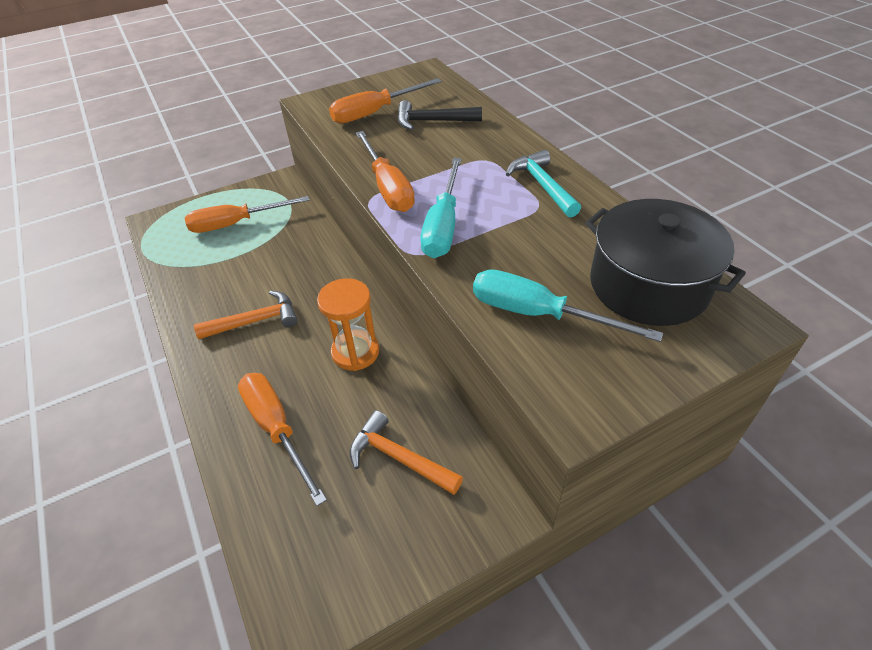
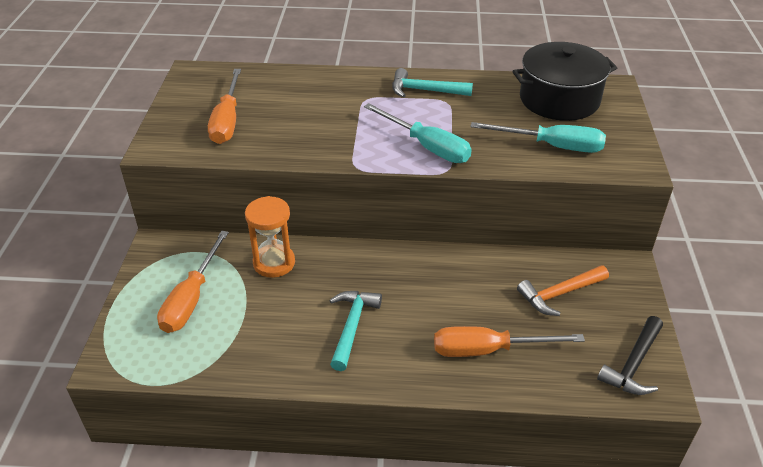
camera: 60 degrees left, 5 degrees down
orange hammer [194,290,297,339] -> turquoise hammer [329,291,382,371]
orange hourglass [317,278,379,371] -> orange hourglass moved to [245,196,295,278]
orange screwdriver [356,131,415,212] -> none
black hammer [398,100,482,130] -> black hammer moved to [597,316,663,395]
turquoise screwdriver [473,270,663,342] -> turquoise screwdriver turned 135 degrees counterclockwise [470,122,606,153]

